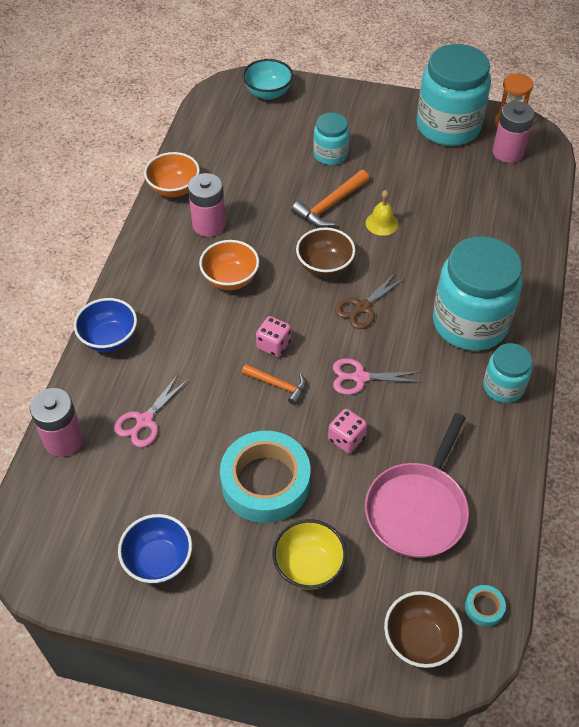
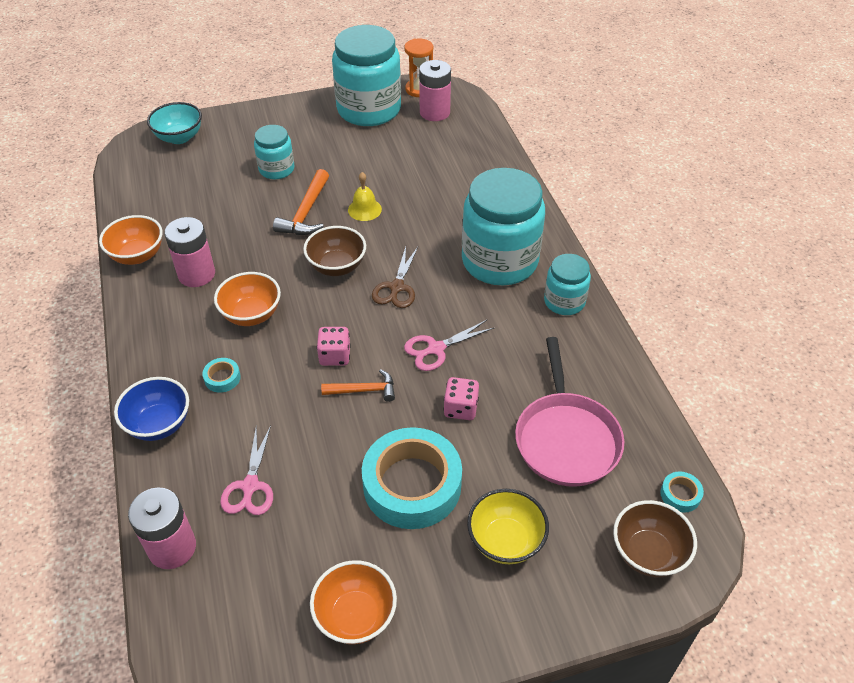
camera: 30 degrees left, 5 degrees down
blue bowl [118,514,192,584] -> orange bowl [310,560,397,644]
none -> turquoise tape [202,358,241,393]

